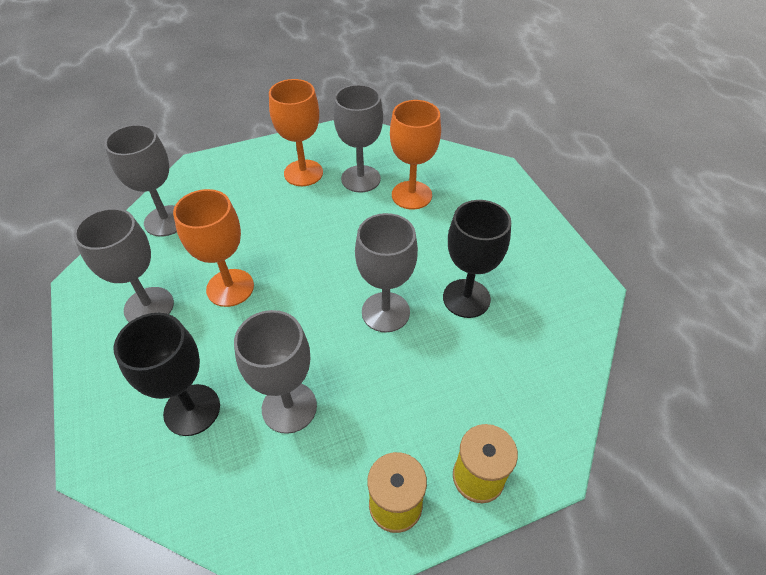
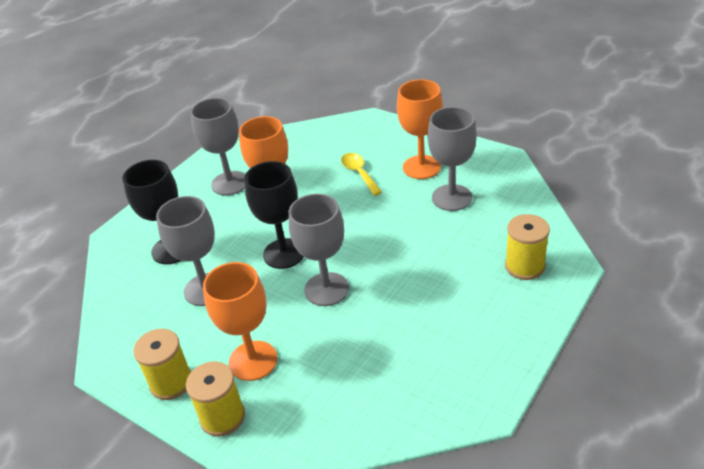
camera: 60 degrees right, 10 degrees down
grey goblet [104,124,177,237] -> none
orange goblet [390,100,441,209] -> orange goblet moved to [203,262,278,381]
black goblet [443,200,511,318] -> black goblet moved to [244,161,304,269]
none -> yellow spoon [341,153,382,196]
none -> yellow spool [505,214,550,280]

